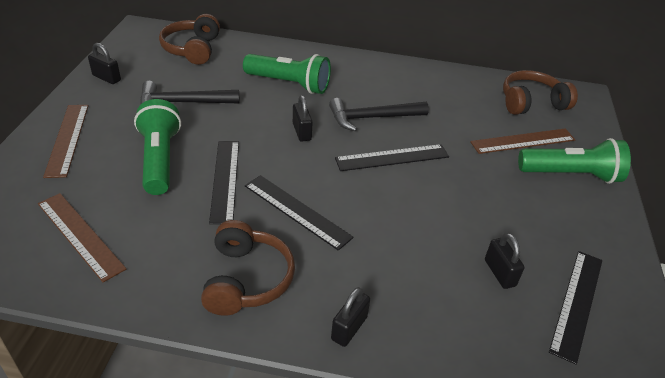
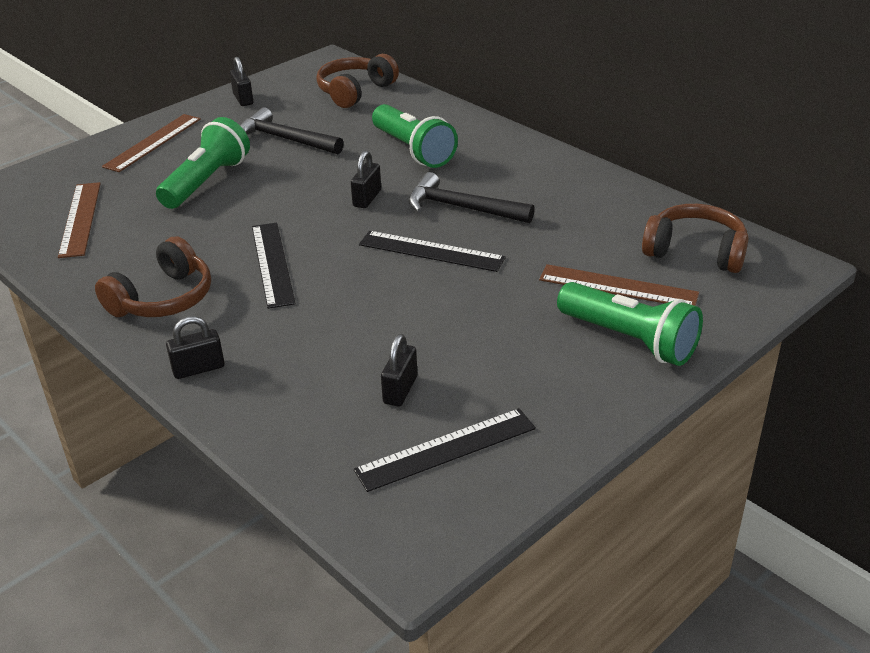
camera: 40 degrees right, 5 degrees down
black ruler [209,141,239,224] -> none

